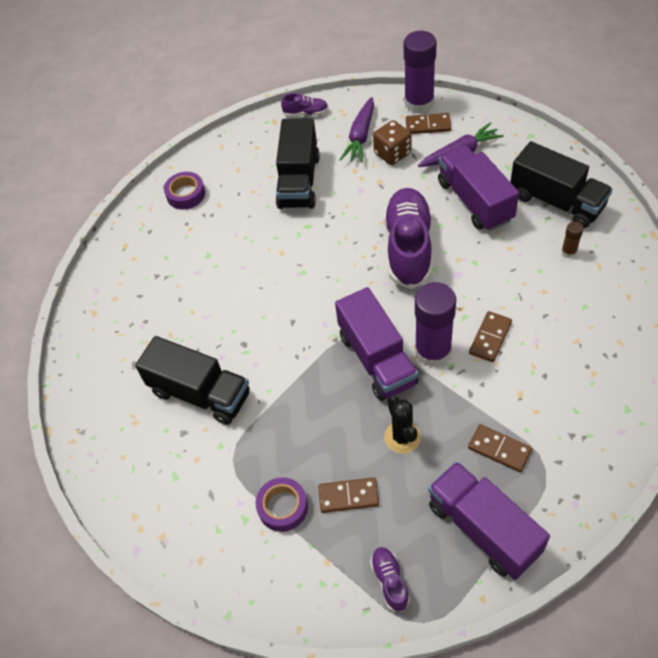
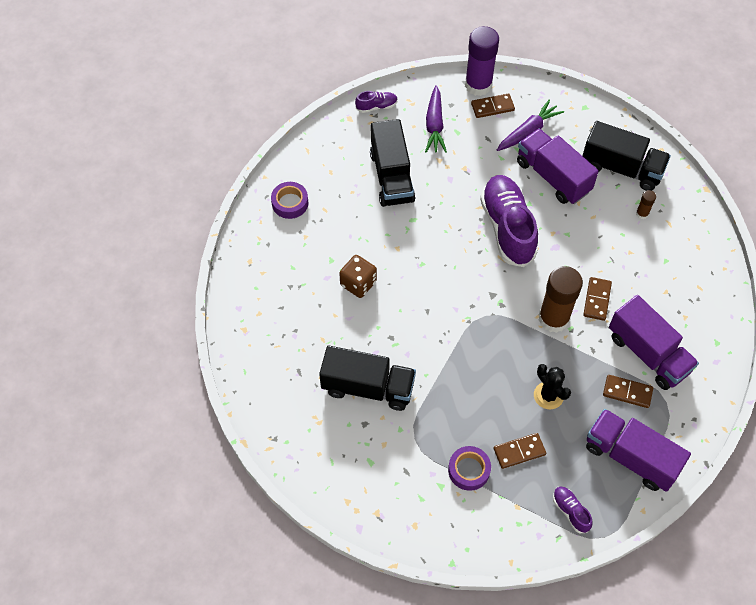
camera: 20 degrees left, 5 degrees up
purple truck [335,287,419,401] -> purple truck moved to [609,295,699,390]
brown dice [373,120,411,165] -> brown dice moved to [339,255,377,298]
purple glue stick [415,282,456,367] -> brown glue stick [538,266,583,333]

